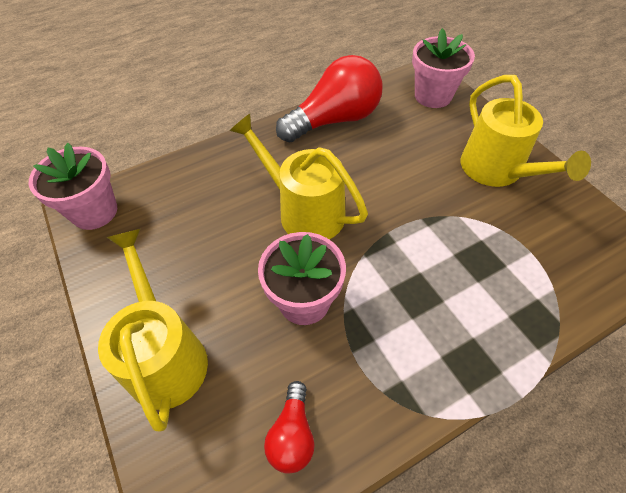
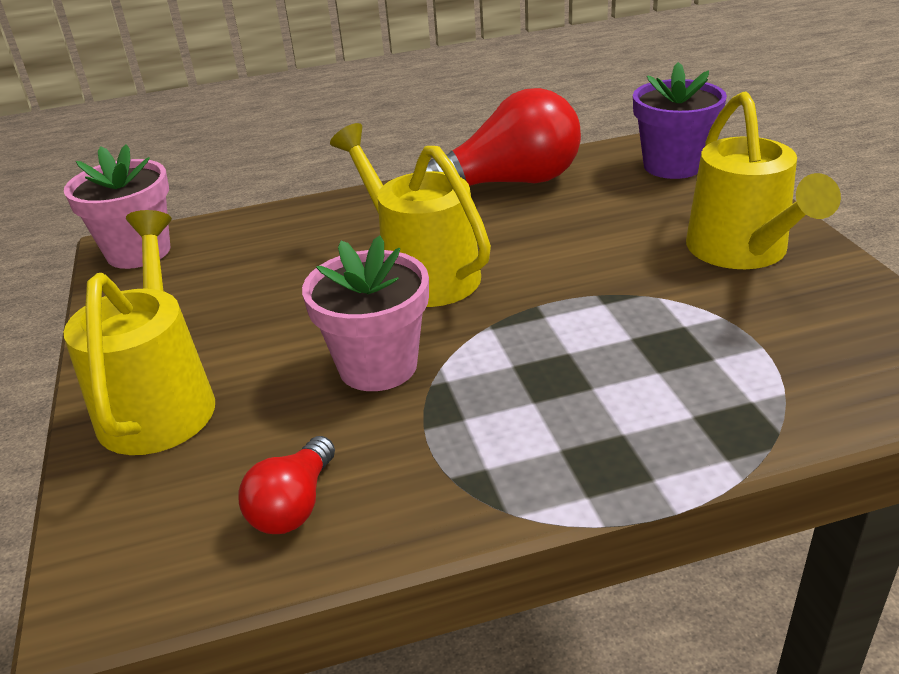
camera: 15 degrees right, 20 degrees down
pink flower pot [412,28,475,108] -> purple flower pot [633,62,727,179]

